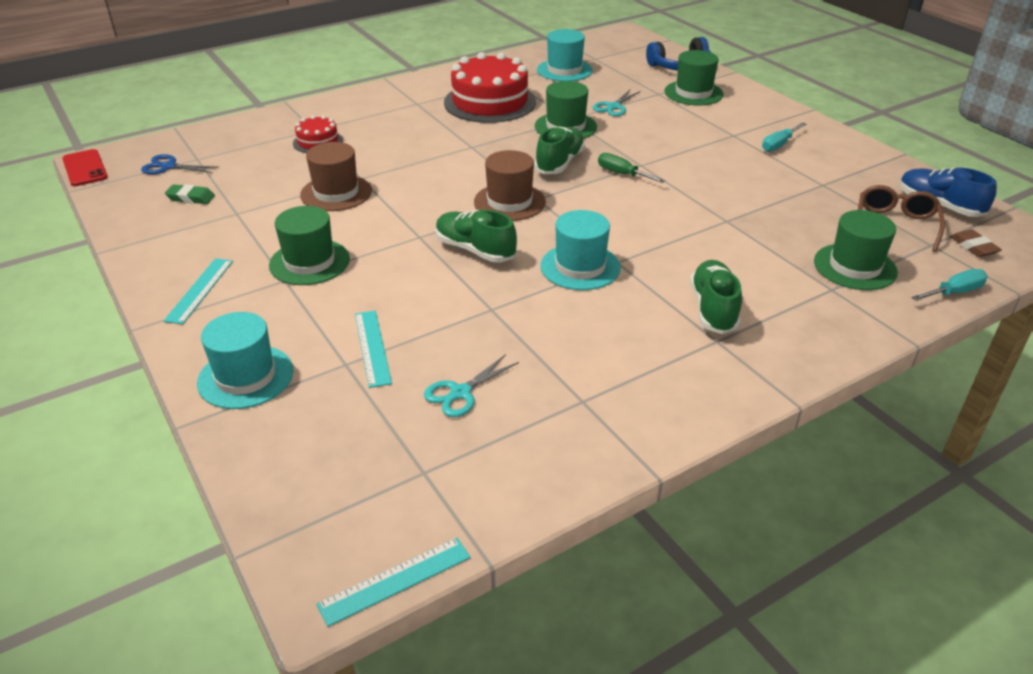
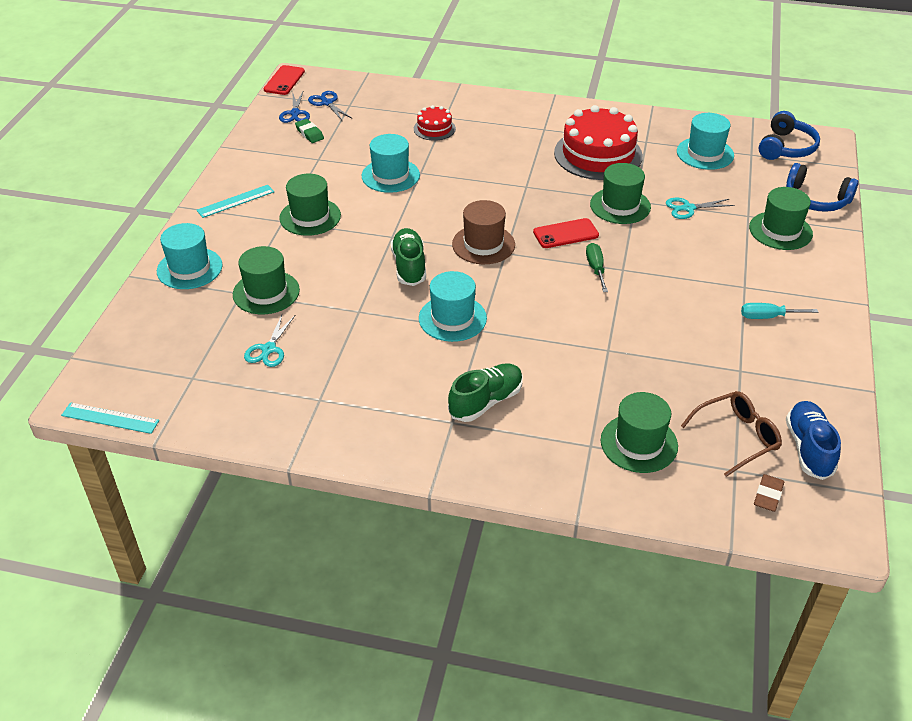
camera: 45 degrees right, 5 degrees up
brown hat [300,142,372,211] -> turquoise hat [362,134,420,193]
turquoise ruler [355,310,392,388] -> green hat [233,246,300,314]
turquoise scissors [424,354,519,417] -> turquoise scissors turned 75 degrees counterclockwise [244,315,295,367]
green shoe [534,127,585,174] -> red phone [533,218,599,248]
turquoise screwdriver [911,269,988,301] -> none
none -> blue scissors [279,92,310,123]
none -> blue headphones [759,111,820,160]

